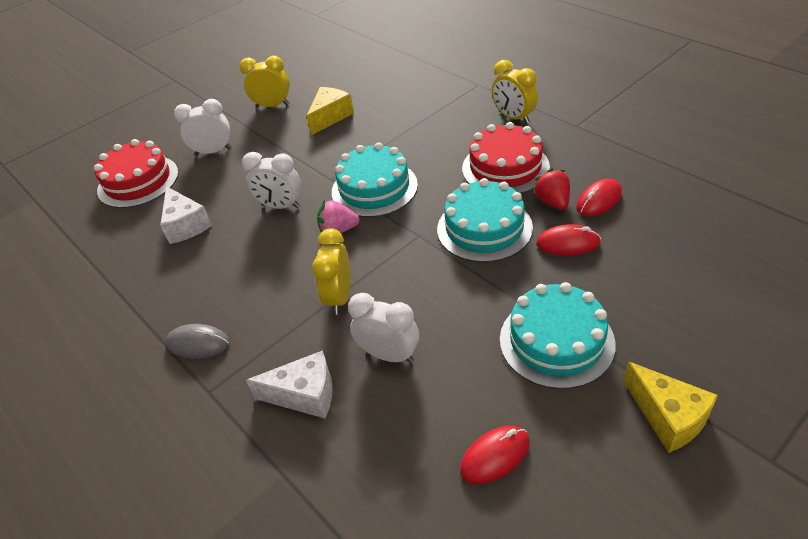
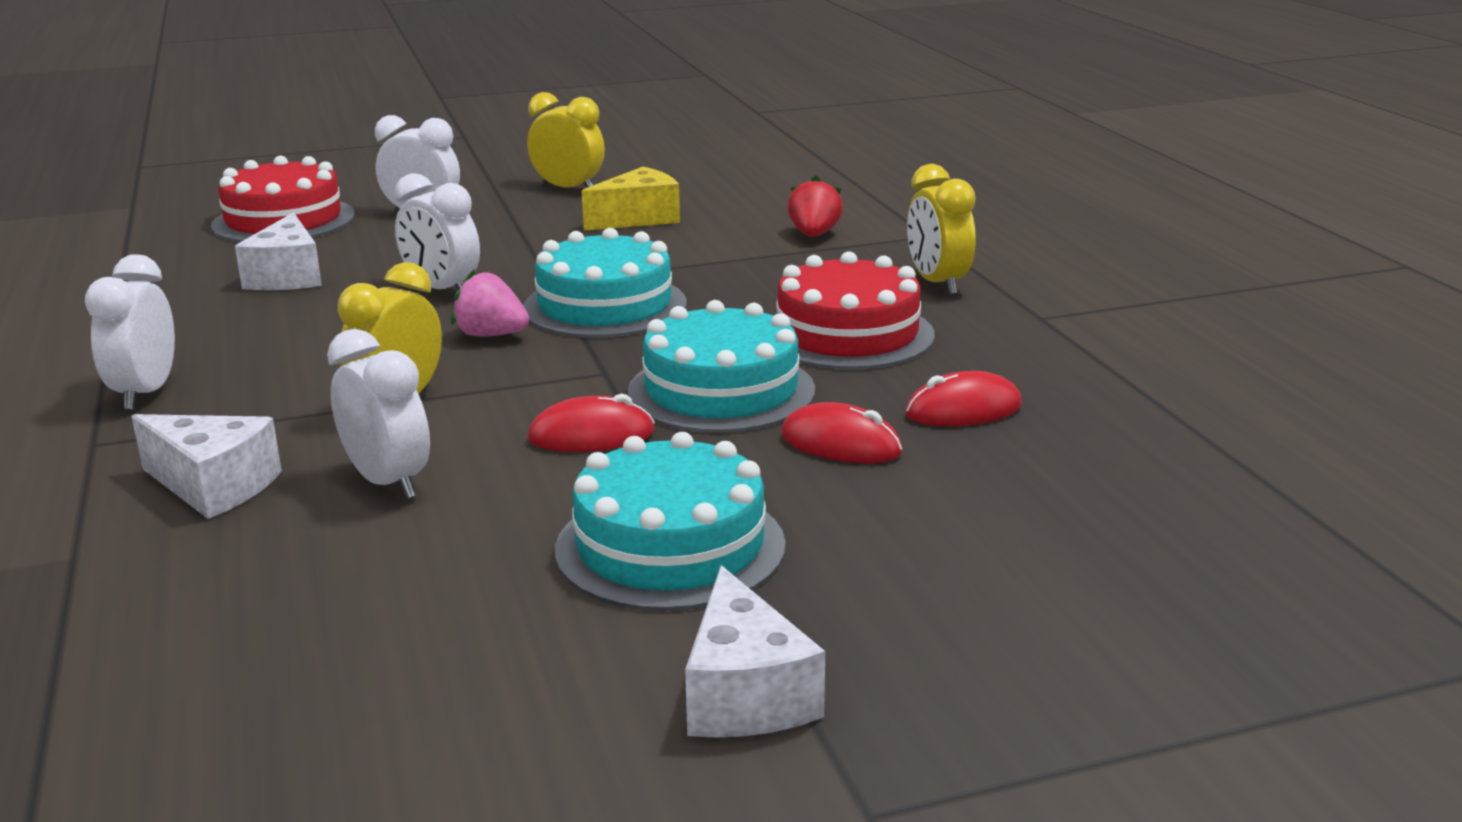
camera: 20 degrees right, 20 degrees down
grey mouse [165,324,230,359] -> white clock [85,254,175,410]
red mouse [460,426,530,484] -> red mouse moved to [527,394,655,452]
red strawberry [532,169,570,210] -> red strawberry moved to [787,175,843,237]
yellow cheese [623,362,718,453] -> white cheese [685,565,825,738]

